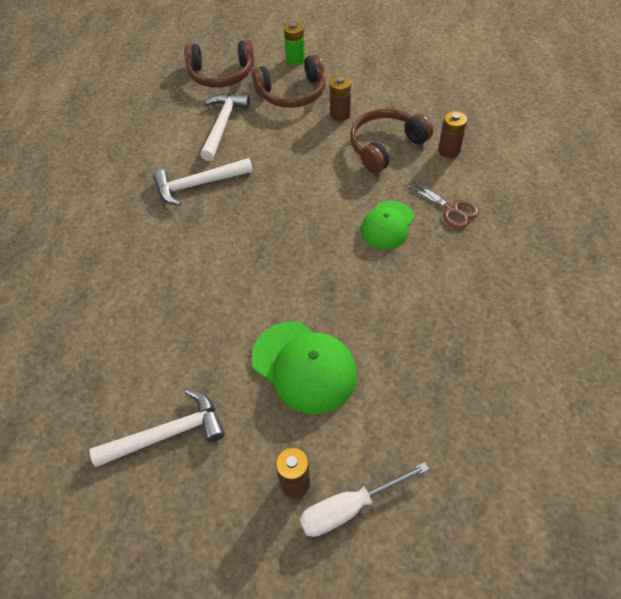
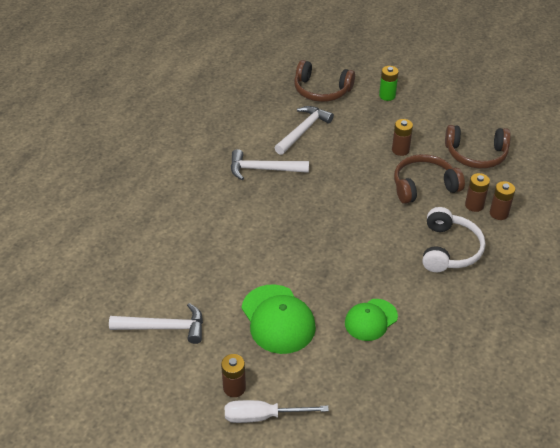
camera: 20 degrees right, 10 degrees down
brown headphones [252,54,326,108] -> brown headphones moved to [445,125,511,169]
green cap [361,201,414,249] -> green cap moved to [345,299,398,341]
brown scissors [405,178,479,229] -> white headphones [422,207,485,272]
none -> brown battery [490,181,515,220]

